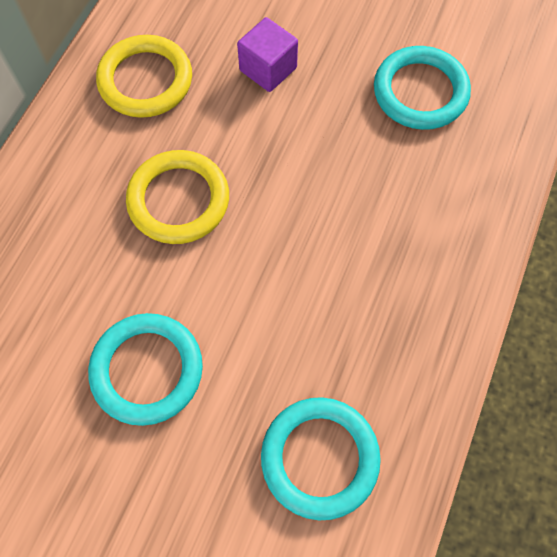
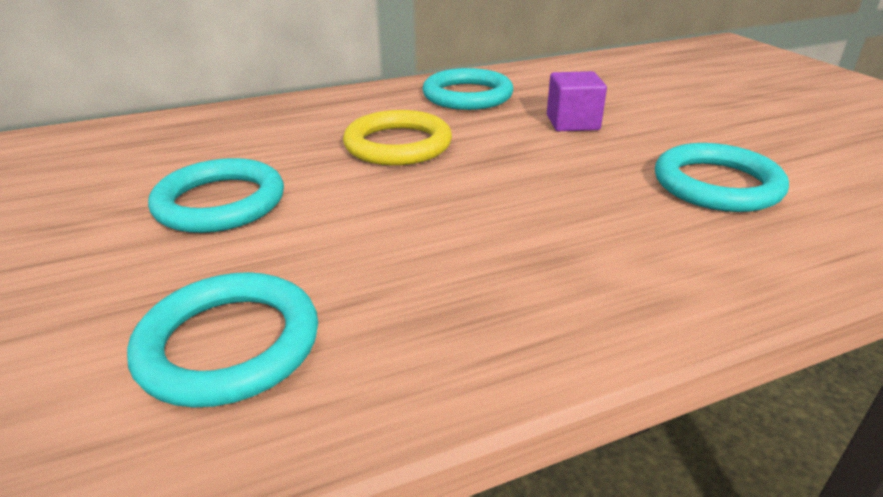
camera: 45 degrees right, 35 degrees down
yellow ring [96,35,192,118] -> turquoise ring [422,68,513,110]

